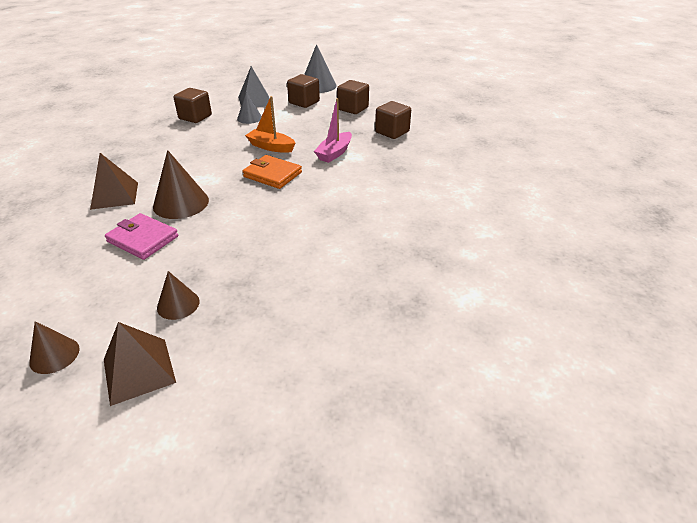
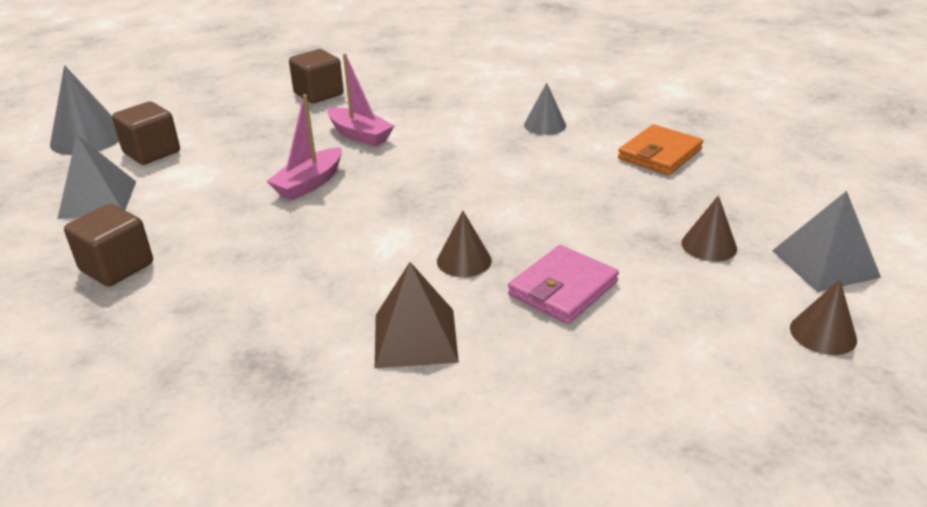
camera: 80 degrees left, 5 degrees down
brown pyramid [104,322,176,406] -> grey pyramid [772,191,881,292]
brown cone [153,150,209,219] -> brown cone [437,211,492,277], size x0.60
grey cone [237,92,262,124] -> grey cone moved to [524,83,566,135]
orange wallet [243,155,302,189] -> orange wallet moved to [618,124,703,175]
orange boat [245,96,295,153] -> pink boat [267,94,342,200]
brown cube [337,80,369,114] -> none

